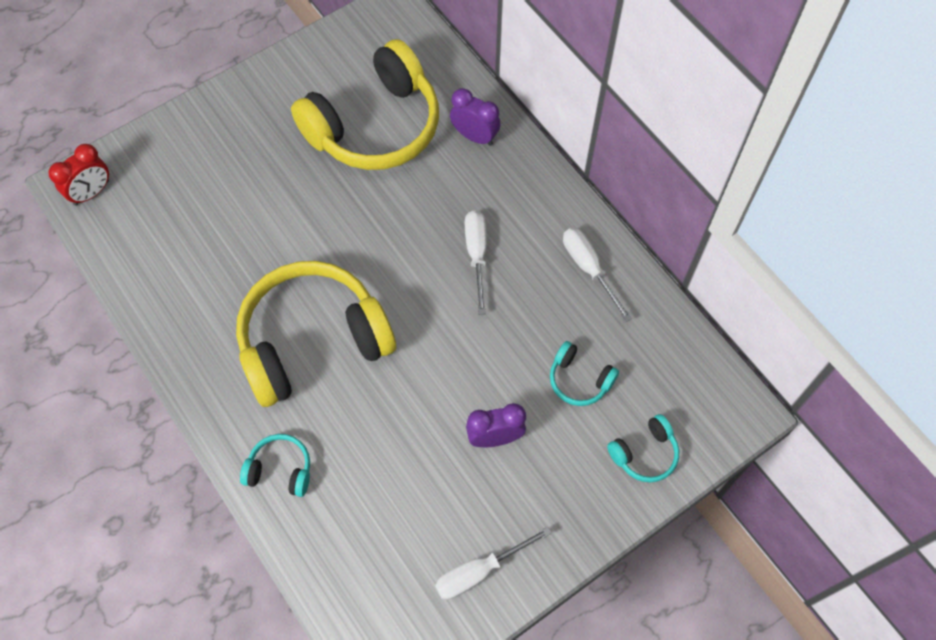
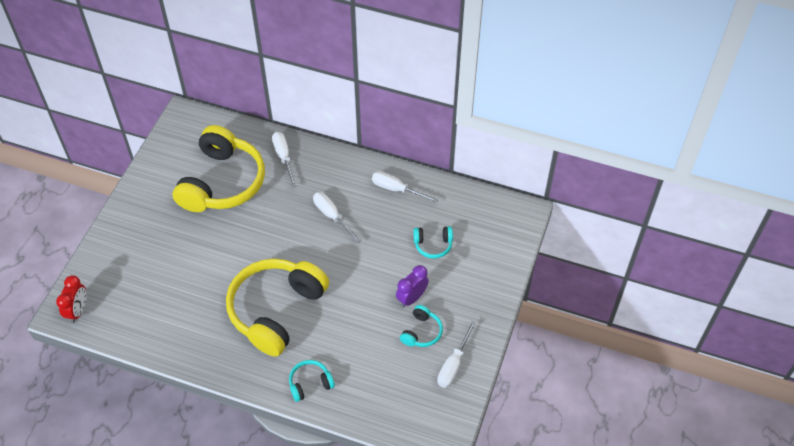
camera: 35 degrees left, 10 degrees down
purple clock [450,88,501,146] -> white screwdriver [272,132,296,187]
turquoise headphones [607,414,679,483] -> turquoise headphones moved to [400,305,443,347]

